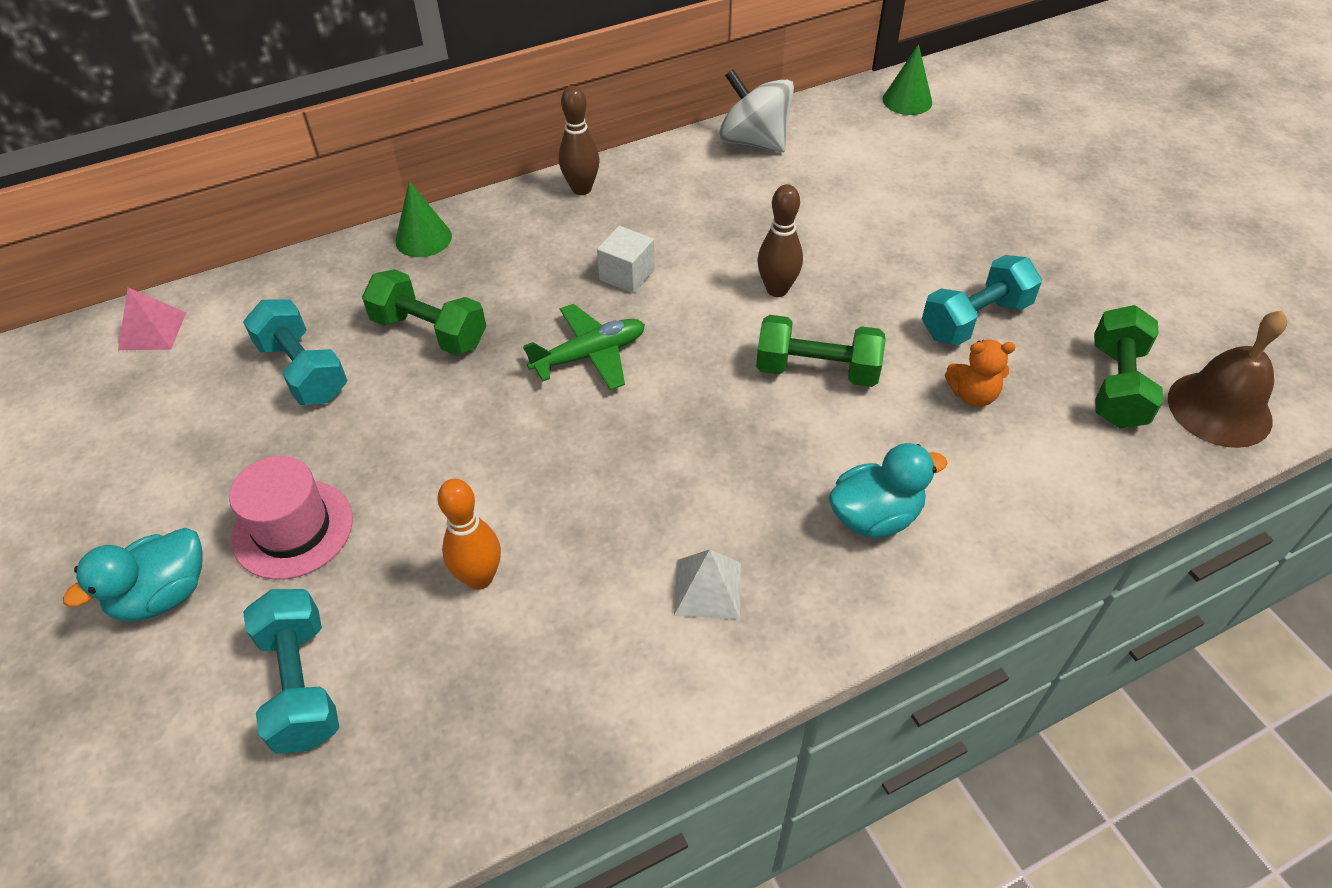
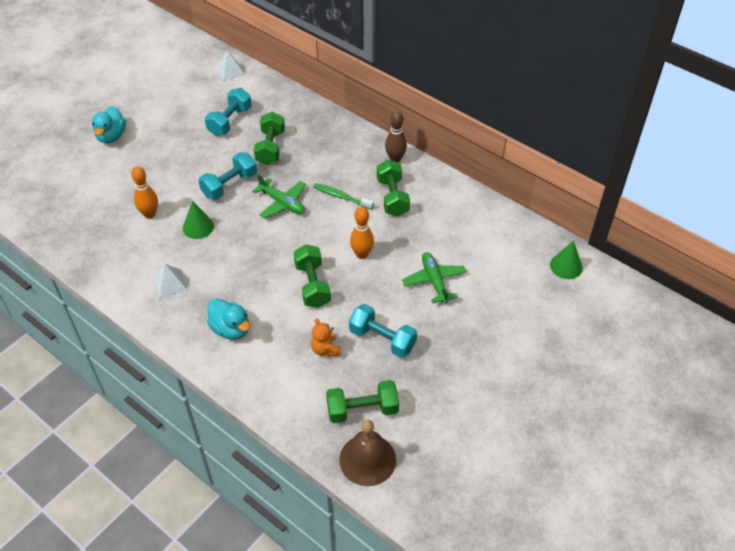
camera: 65 degrees right, 0 degrees up
turquoise duck [63,528,203,622] -> turquoise duck turned 105 degrees counterclockwise [92,106,126,143]
pink pyramid [118,288,186,350] -> white pyramid [217,50,245,81]
pink hat [229,456,353,580] -> none
turquoise dumbbell [243,589,339,754] -> turquoise dumbbell moved to [198,152,257,200]
green cone [395,182,452,257] -> green cone moved to [183,201,214,239]
white cube [597,226,655,293] -> green toothbrush [313,183,374,210]
white spinning top [719,69,794,152] -> none
brown bowling pin [758,184,803,297] -> orange bowling pin [350,207,374,259]
none -> green dumbbell [377,159,410,217]
none -> green plane [402,252,467,304]

